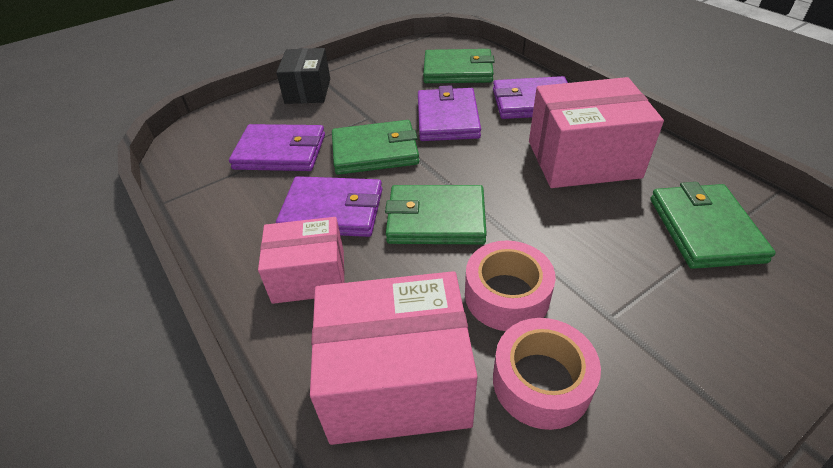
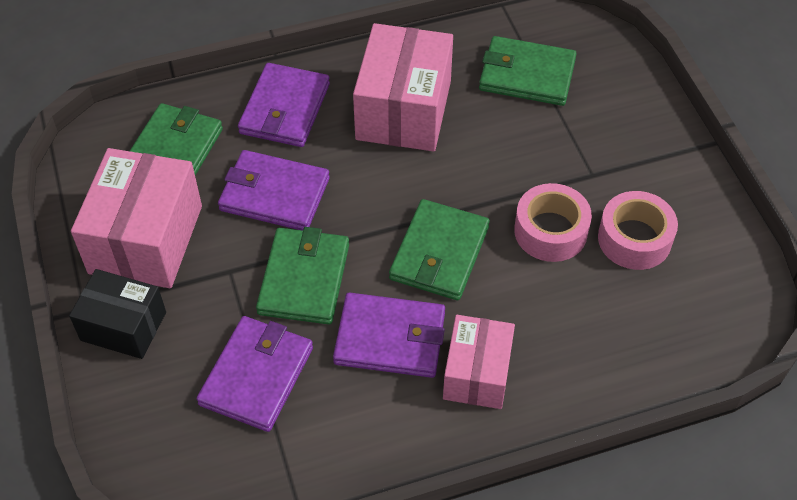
camera: 75 degrees left, 10 degrees up
purple wallet [276,176,382,237] -> purple wallet turned 75 degrees clockwise [333,292,445,378]
pink box [310,271,478,445] -> pink box moved to [71,148,202,288]

